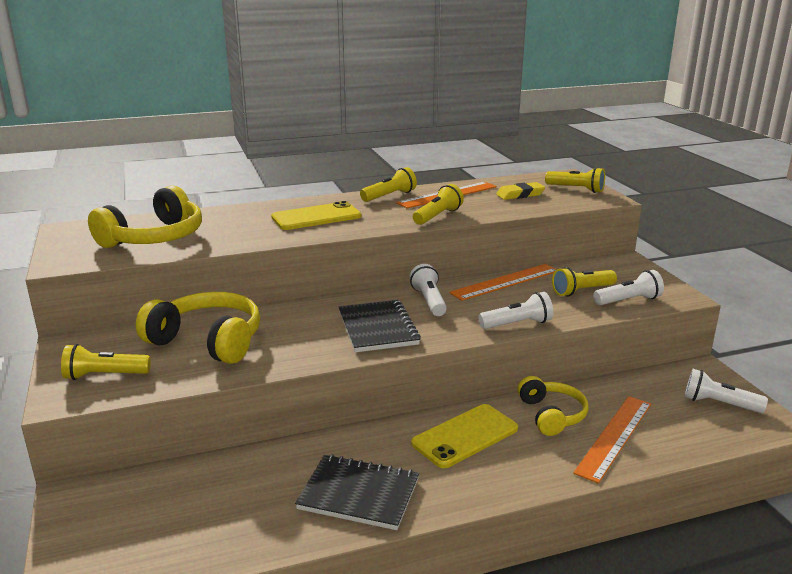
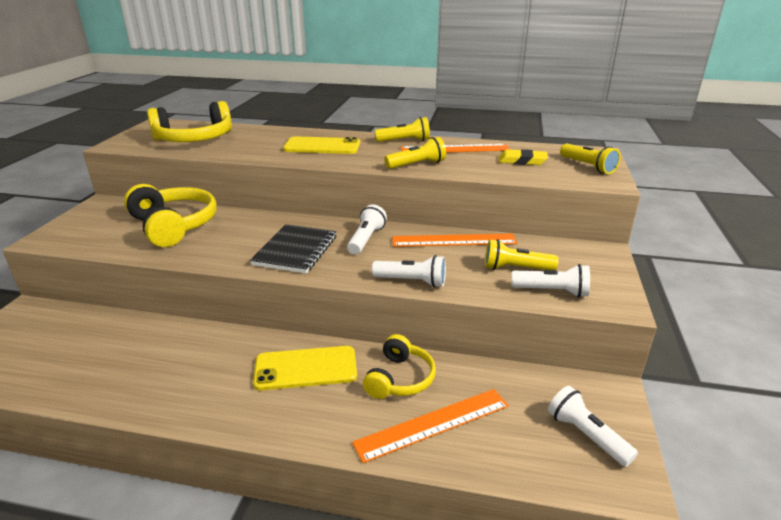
camera: 30 degrees right, 5 degrees up
yellow flashlight [61,344,151,380] -> none
black notebook [295,454,419,530] -> none

